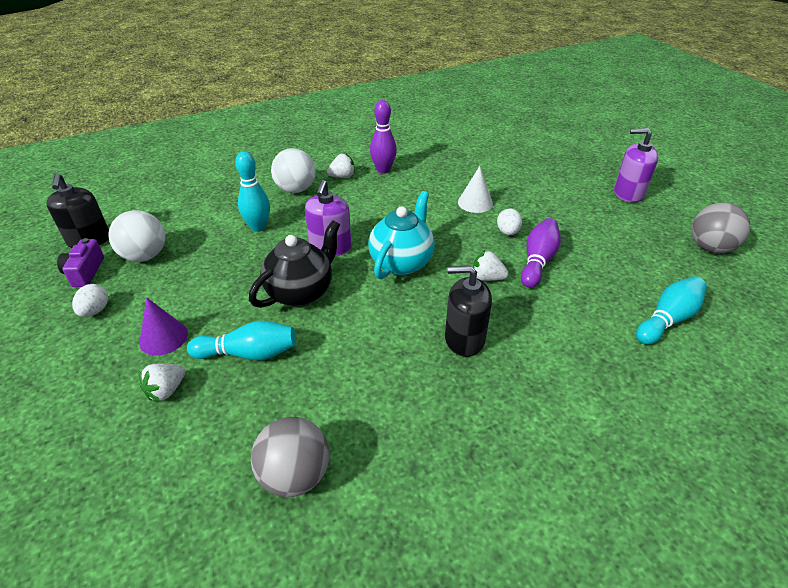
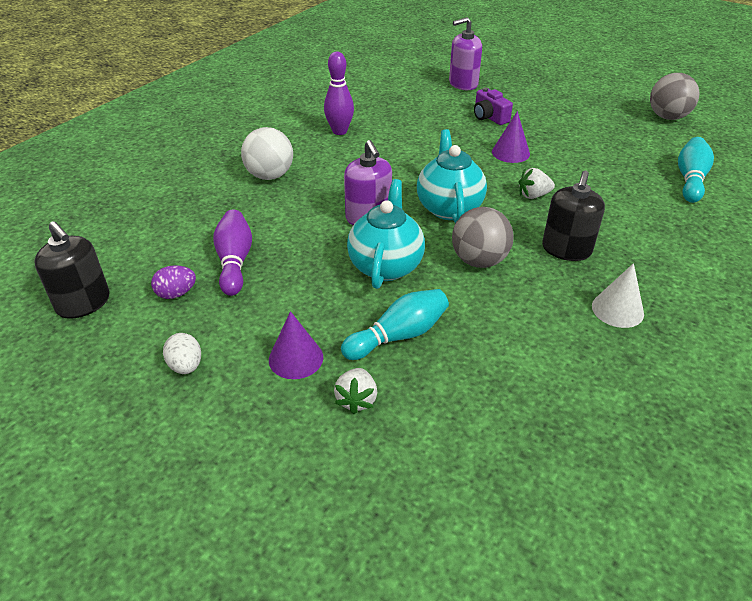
camera: 30 degrees left, 0 degrees up
purple camera [57,238,104,287] -> purple camera moved to [474,88,513,125]
white ball [108,210,165,262] -> purple egg [151,265,196,299]
turquoise bowling pin [235,151,270,232] -> none
black teapot [249,220,340,308] -> turquoise teapot [347,179,425,289]
grey ball [251,417,329,497] -> grey ball moved to [452,207,514,268]
white strawberry [327,154,355,178] -> none
black soap dispenser [445,266,492,357] -> black soap dispenser turned 45 degrees counterclockwise [542,171,605,261]
white cone [458,166,493,213] -> white cone moved to [592,263,644,328]
white egg [497,208,522,235] -> purple cone [492,111,530,163]
purple bowling pin [521,218,561,288] -> purple bowling pin moved to [213,209,252,296]
purple soap dispenser [614,128,658,203] -> purple soap dispenser moved to [449,17,482,90]

